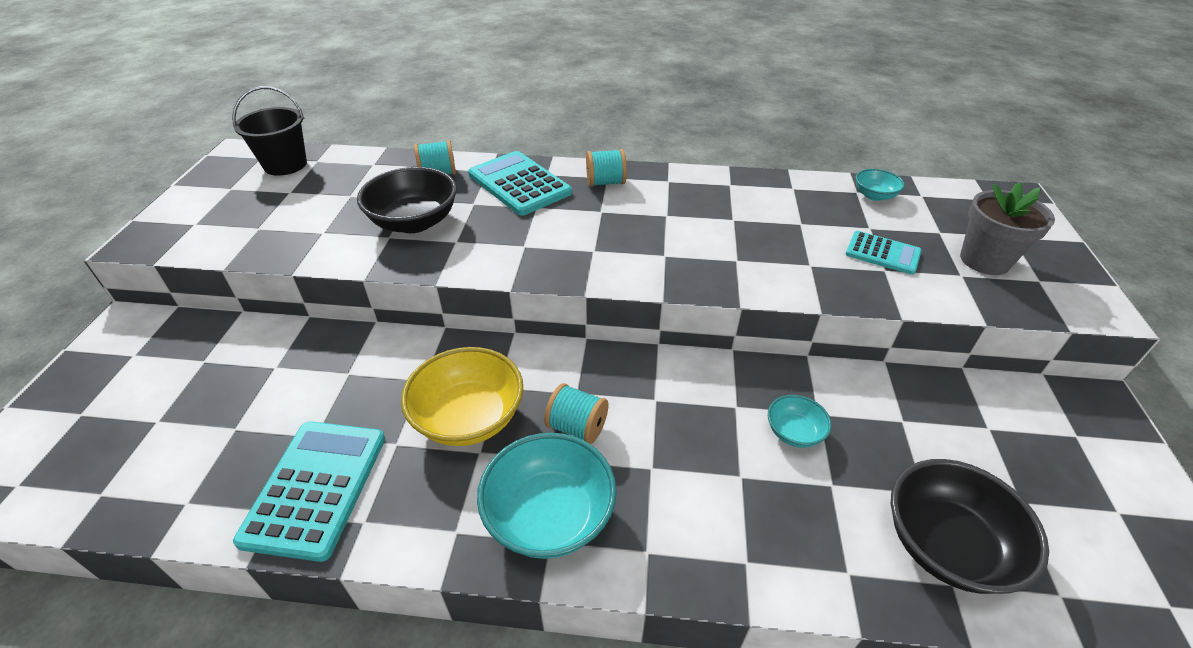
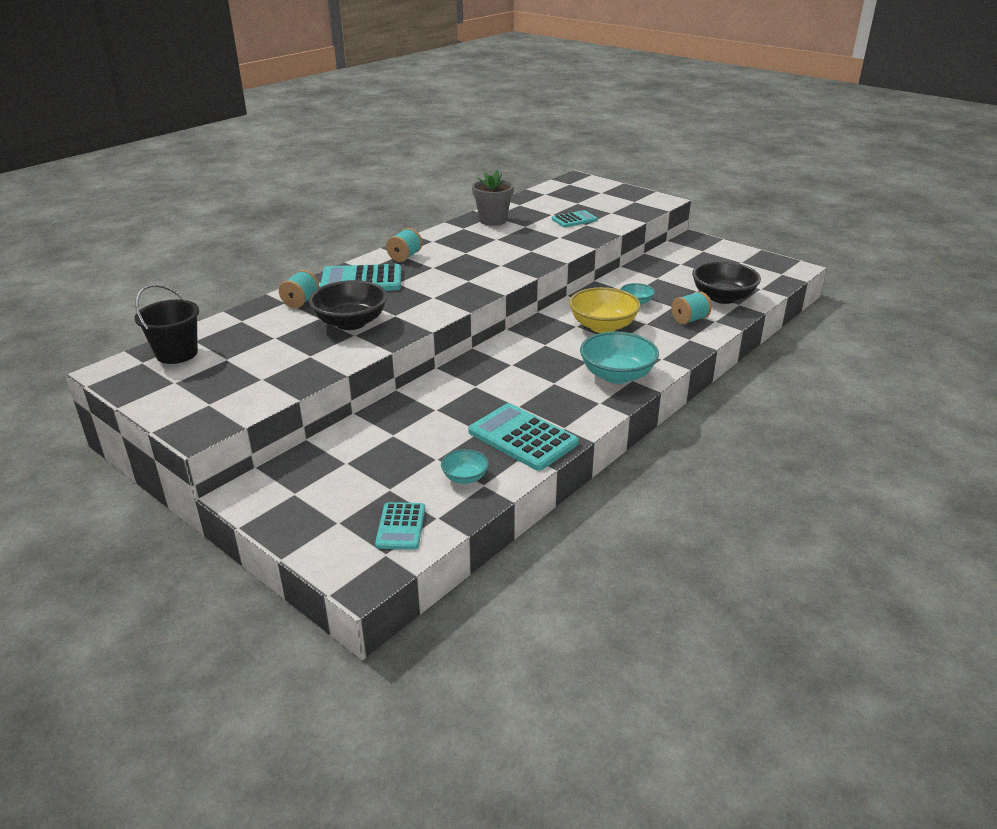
camera: 55 degrees left, 10 degrees down
yellow bowl [401,347,523,446] -> yellow bowl moved to [569,287,641,333]
turquoise spool [544,383,608,444] -> turquoise spool moved to [672,291,712,324]
turquoise bowl [855,169,905,201] -> turquoise bowl moved to [441,449,489,484]
grey flower pot [960,182,1055,275] -> grey flower pot moved to [472,170,514,226]
none -> turquoise calculator [375,502,425,550]

